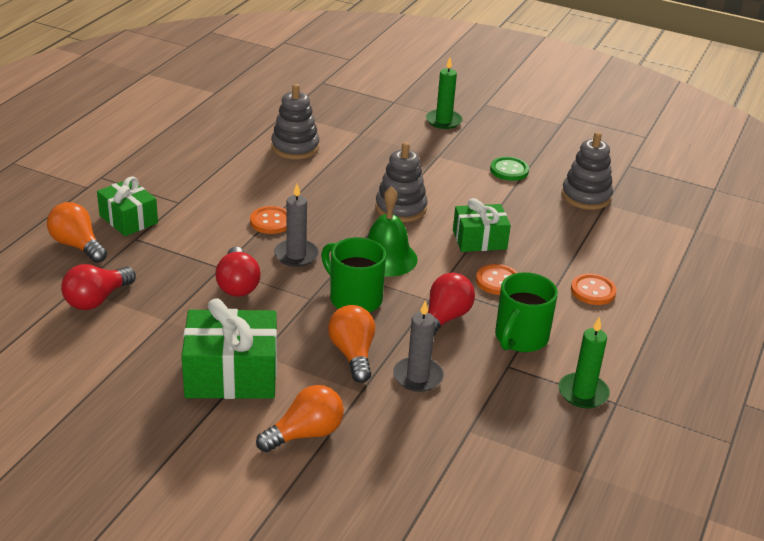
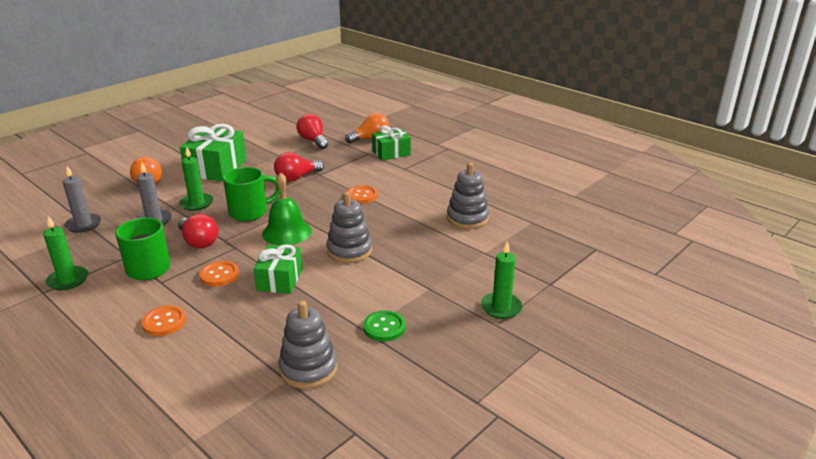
camera: 110 degrees right, 5 degrees down
red light bulb [215,247,261,297] -> red light bulb turned 45 degrees counterclockwise [274,152,324,181]
grey candle [274,184,319,267] -> grey candle moved to [63,166,101,233]
orange light bulb [328,305,375,383] -> green candle [180,147,213,211]

